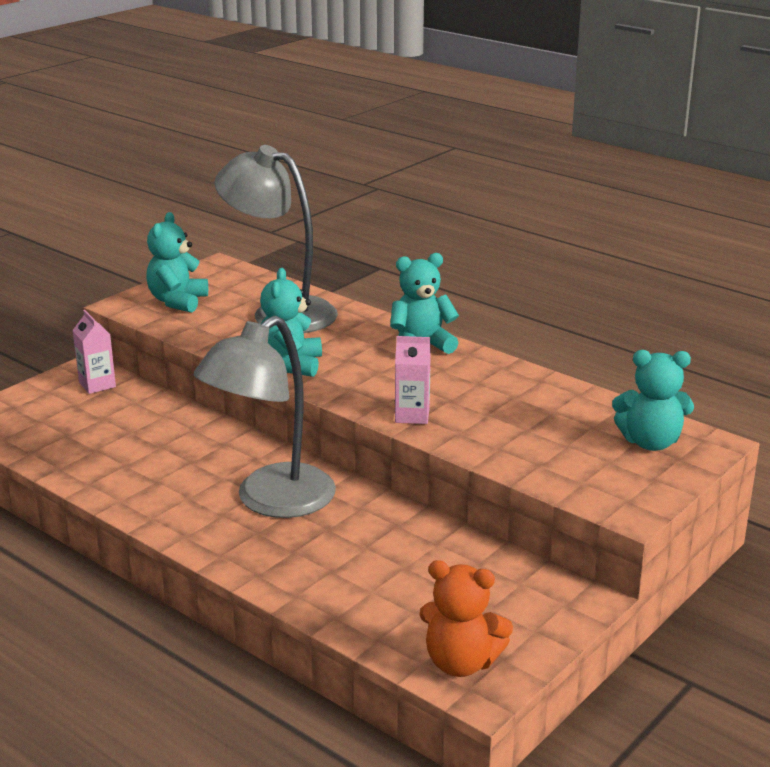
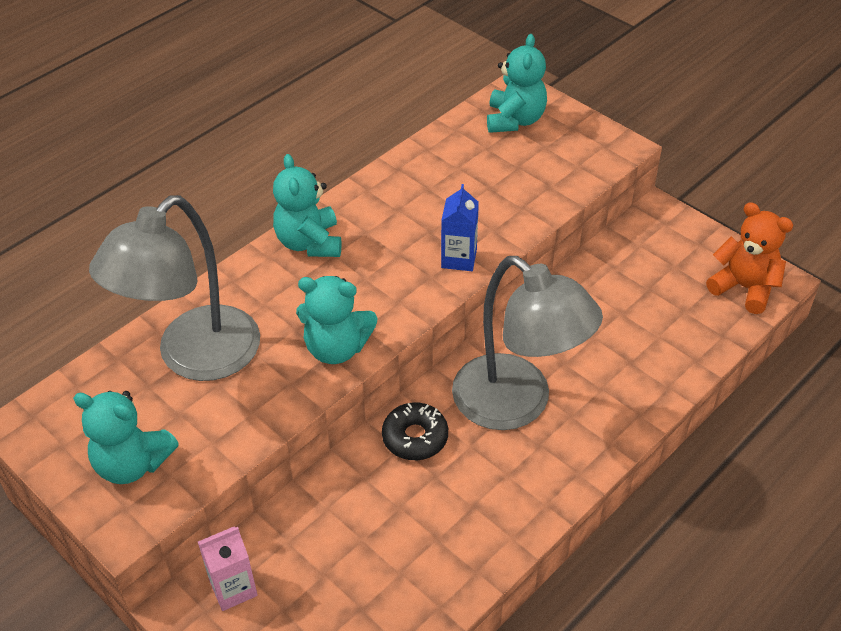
camera: 85 degrees left, 20 degrees up
pink carton [395,336,431,424] -> blue carton [441,184,479,271]
orange teddy bear [419,560,513,677] -> orange teddy bear turned 75 degrees counterclockwise [706,202,793,314]
none -> black donut [382,402,448,460]

